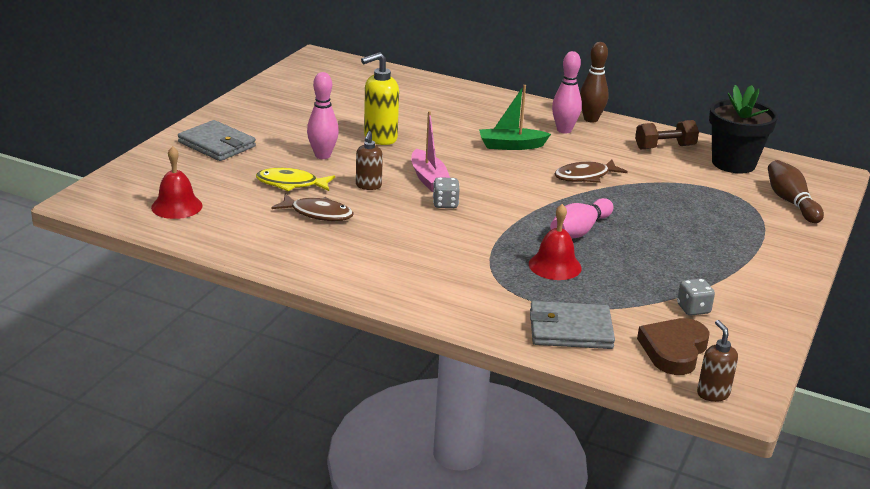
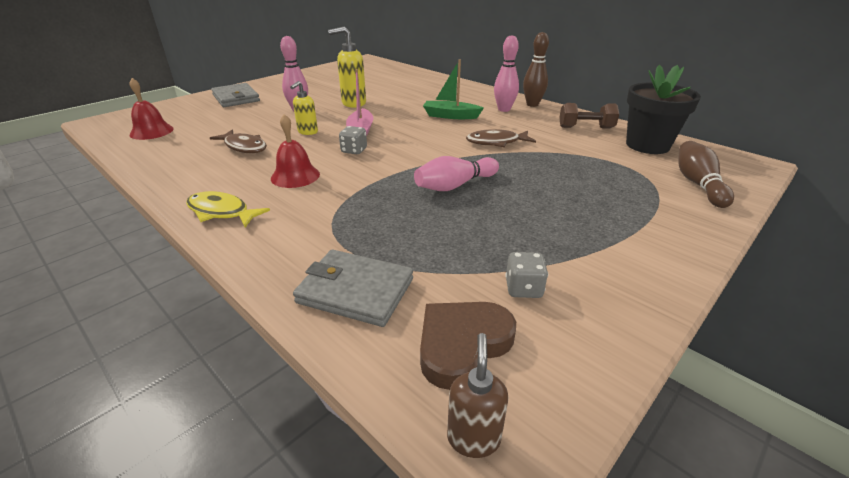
camera: 20 degrees right, 5 degrees up
yellow fish [256,168,335,192] -> yellow fish moved to [186,191,270,228]
brown soap dispenser [356,131,383,190] -> yellow soap dispenser [290,81,318,135]
red bell [529,204,582,280] -> red bell moved to [271,114,320,188]

